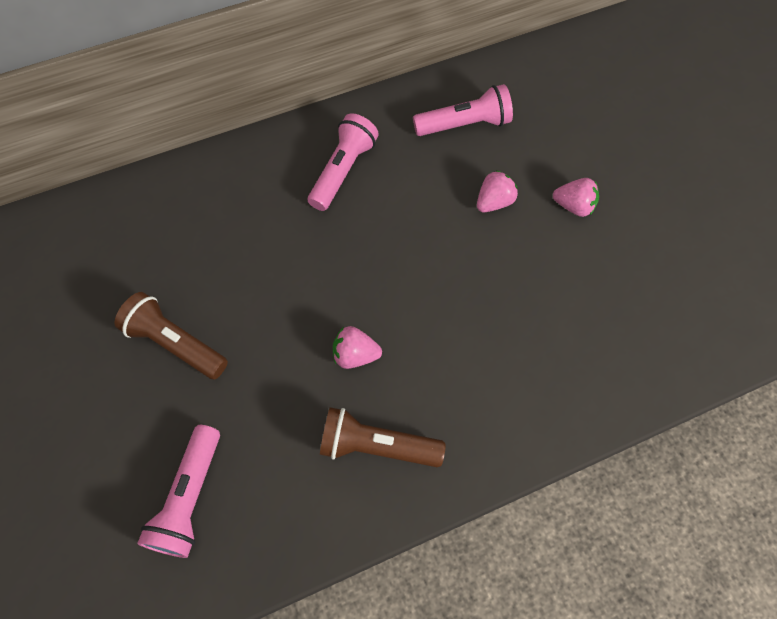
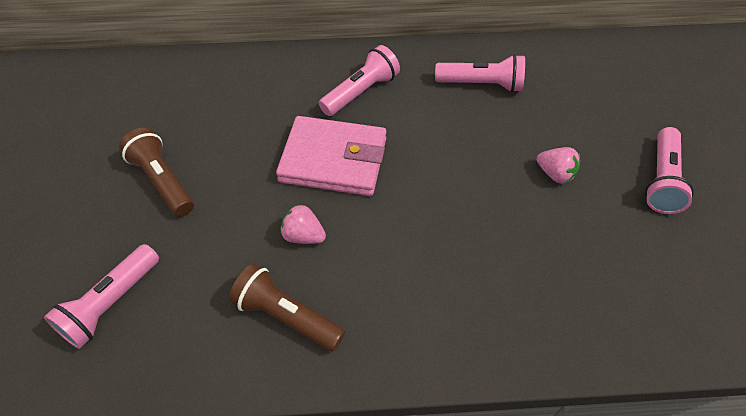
camera: 20 degrees right, 10 degrees down
pink strawberry [477,170,518,212] -> none
none -> pink wallet [276,116,387,196]
none -> pink flashlight [645,127,694,214]

